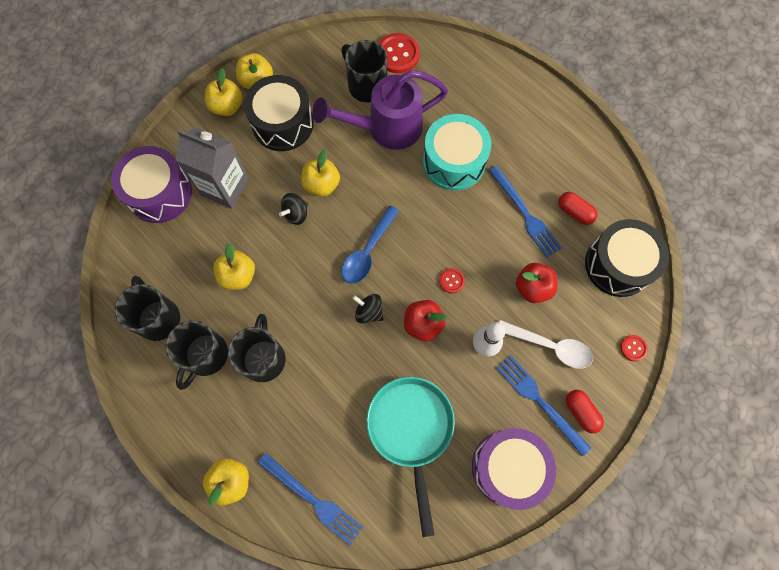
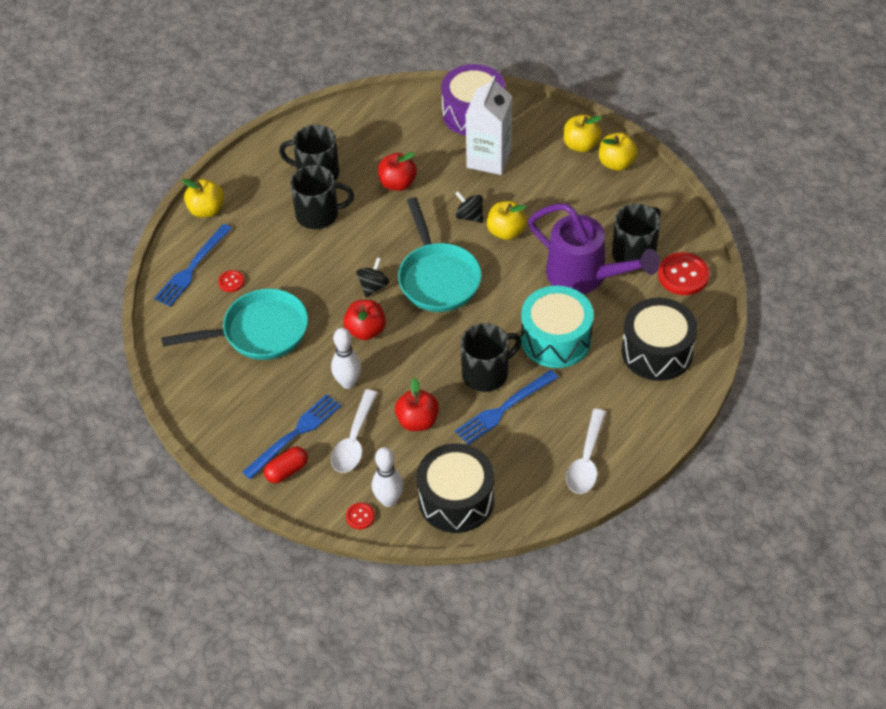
camera: 85 degrees right, 20 degrees down
black mug [115,276,180,341] -> black mug moved to [461,323,522,392]
grey carton [176,128,249,209] -> white carton [465,76,513,175]
yellow apple [213,243,255,290] -> red apple [378,152,417,191]
black drum [244,75,314,151] -> black drum moved to [622,297,697,381]
purple watering can [312,70,448,150] -> purple watering can turned 150 degrees clockwise [528,204,660,294]
blue spoon [342,206,399,284] -> turquoise pan [398,197,482,312]
red button [439,268,465,294] -> red button moved to [218,270,245,292]
purple drum [472,428,556,510] -> none
red capsule [558,192,598,225] -> none
none -> white bowling pin [372,447,404,507]
none -> white spoon [566,409,606,494]

